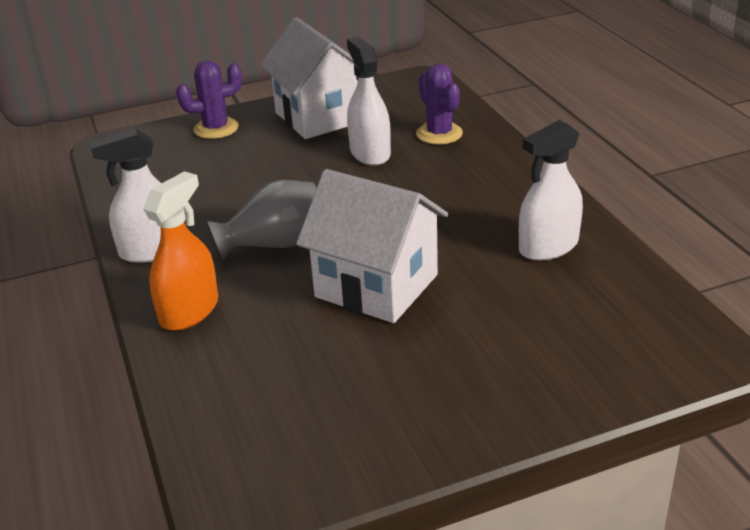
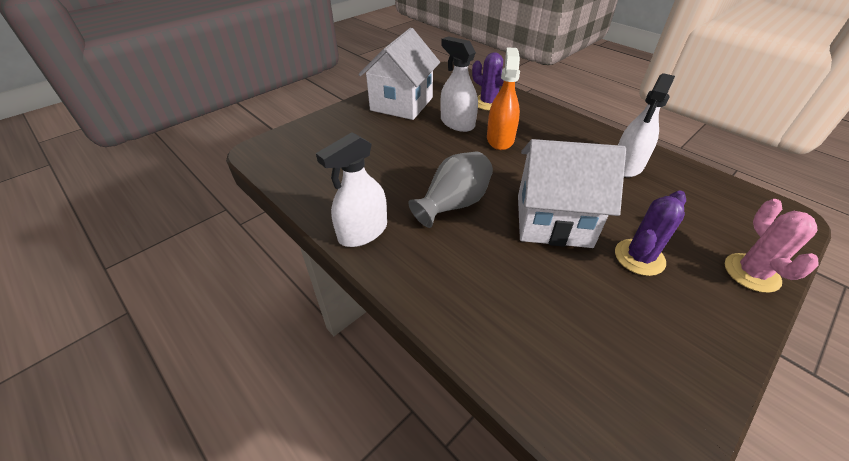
camera: 25 degrees left, 10 degrees up
orange spray bottle [143,171,218,331] -> orange spray bottle moved to [487,47,520,150]
purple cactus [176,60,242,139] -> purple cactus moved to [615,190,686,276]
white house [260,17,358,139] -> white house turned 75 degrees clockwise [358,28,440,120]
none -> pink cactus [725,199,818,293]

